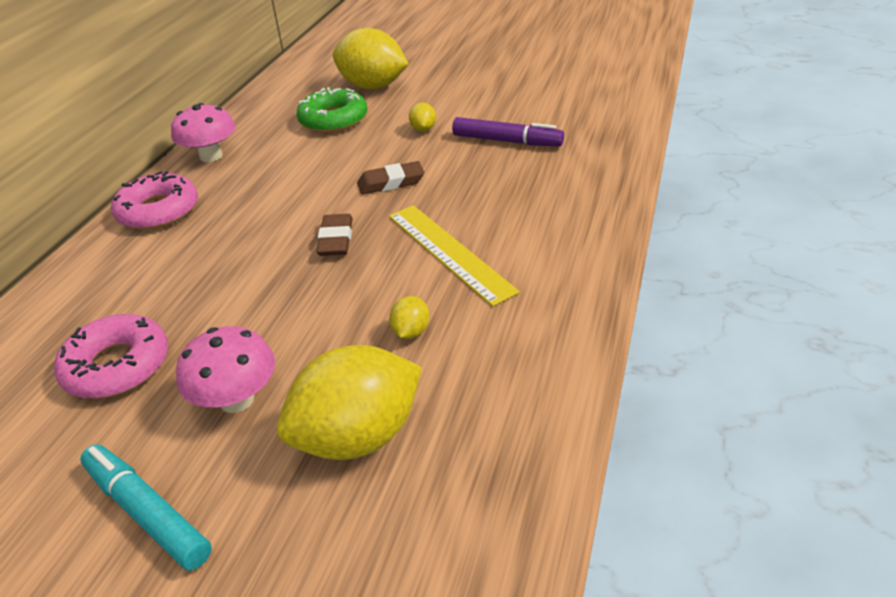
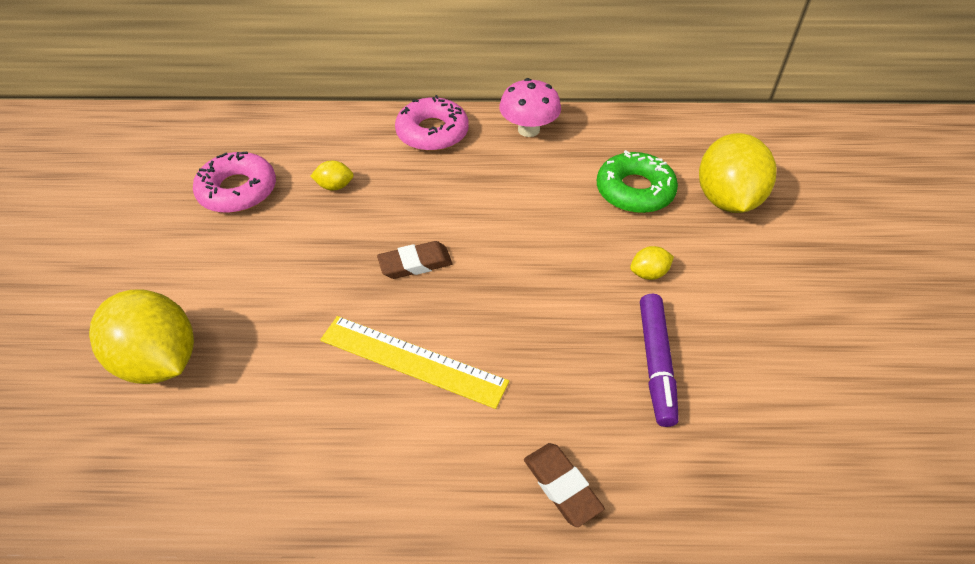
camera: 70 degrees right, 10 degrees up
turquoise marker [80,444,212,570] -> none
pink mushroom [176,326,275,413] -> none
brown eraser [357,161,424,194] -> brown eraser moved to [524,443,605,527]
yellow ruler [389,205,520,307] -> yellow ruler turned 75 degrees clockwise [320,316,509,409]
yellow lemon [389,296,429,339] -> yellow lemon moved to [310,161,354,191]

